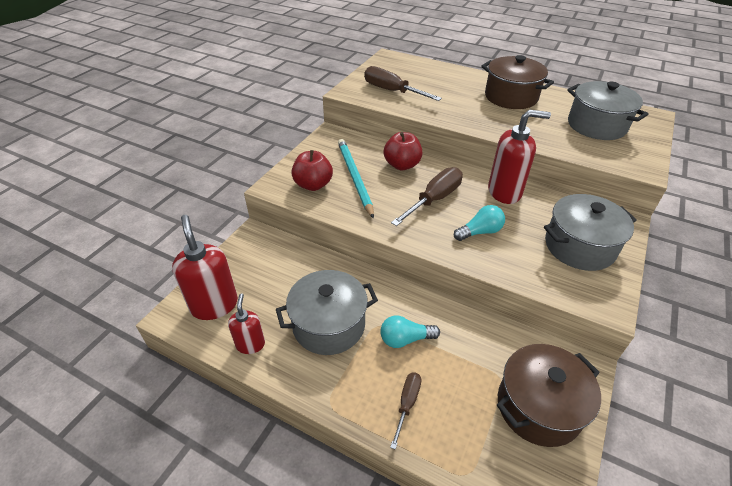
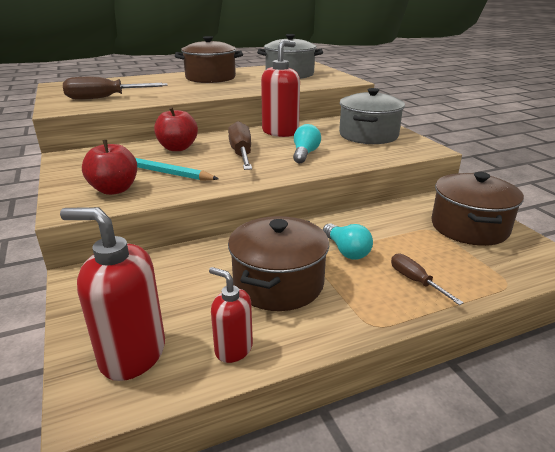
camera: 50 degrees left, 15 degrees down
grey pot [276,270,378,355] -> brown pot [228,216,329,311]
turquoise light bulb [380,315,440,348] -> turquoise light bulb turned 60 degrees counterclockwise [323,223,373,260]

